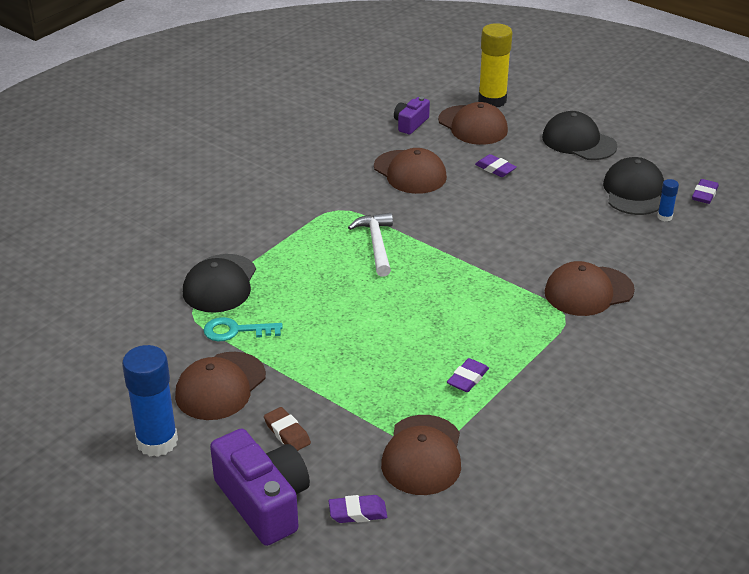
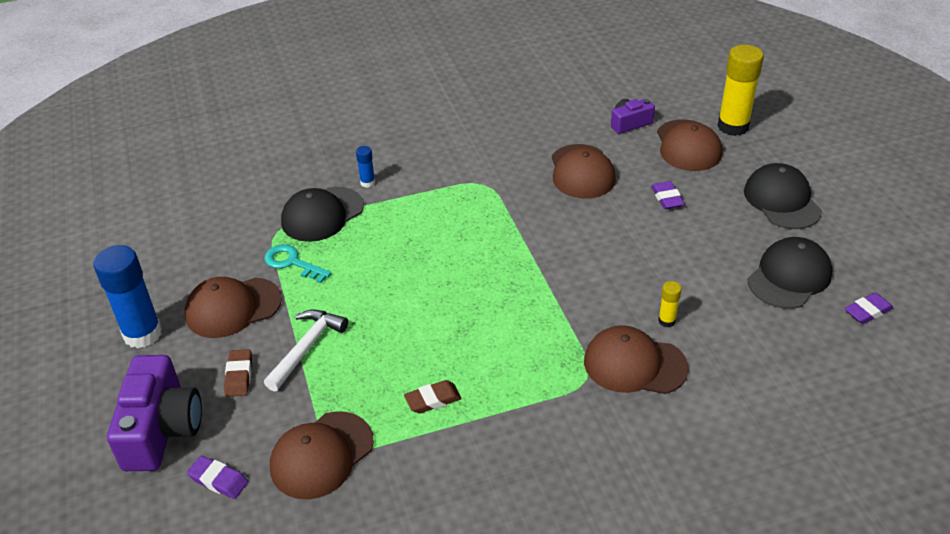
camera: 35 degrees right, 5 degrees up
white hammer [348,213,393,277] -> white hammer moved to [264,309,348,391]
purple eraser [447,358,489,392] -> brown eraser [404,380,462,414]
blue glue stick [657,179,679,221] -> blue glue stick moved to [356,146,375,188]
none -> yellow glue stick [658,281,682,327]

